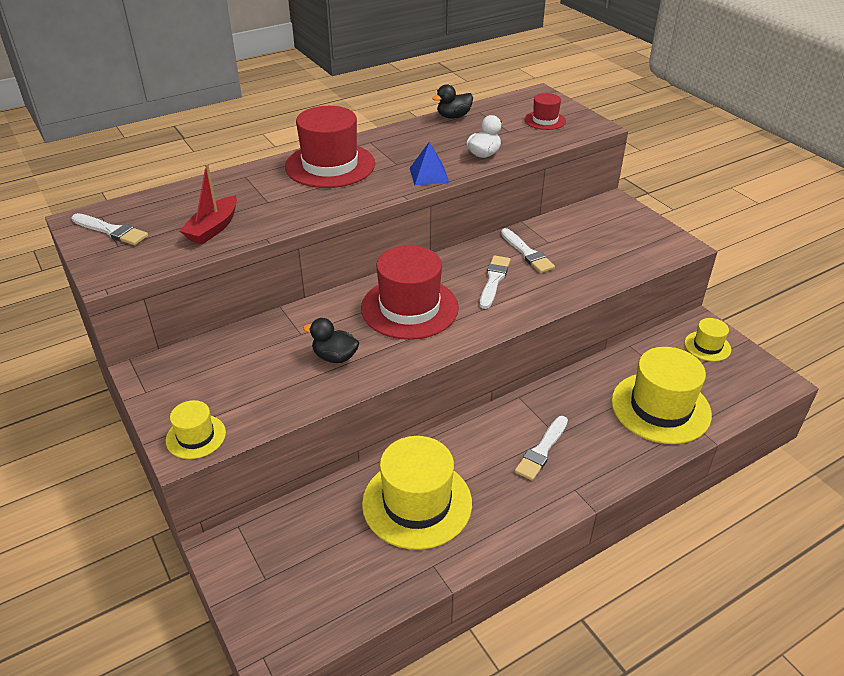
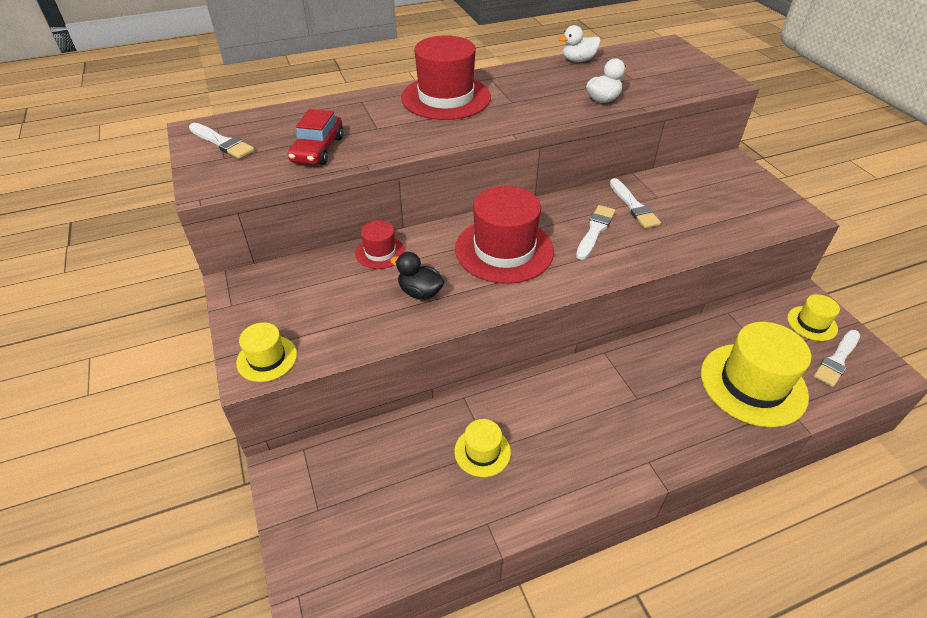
camera: 10 degrees right, 5 degrees up
red boat [180,164,237,244] -> red car [288,109,343,165]
yellow hat [362,436,472,550] -> yellow hat [454,419,511,477], size x0.50
blue pyramid [410,141,450,185] -> none
black duck [432,84,473,119] -> white duck [558,25,601,62]
white brush [515,416,568,481] -> white brush moved to [813,330,860,387]
red hat [524,93,566,130] -> red hat moved to [355,220,405,269]

